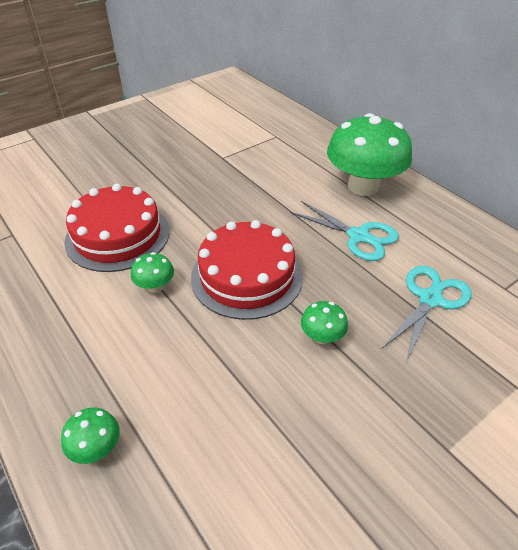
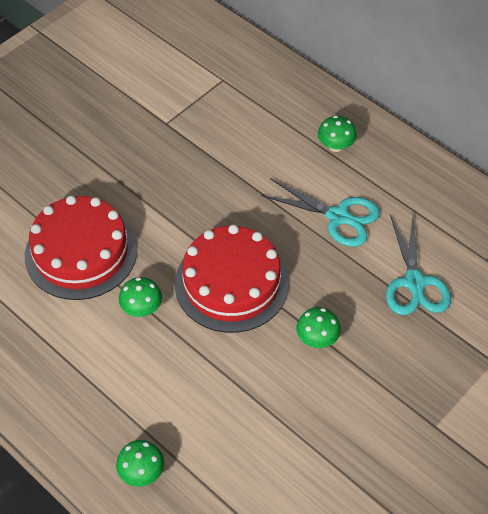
camera: 10 degrees left, 10 degrees up
green mushroom [327,113,412,196] -> green mushroom [318,115,357,152], size x0.42
turquoise scissors [382,266,472,363] -> turquoise scissors turned 150 degrees clockwise [386,215,451,315]

